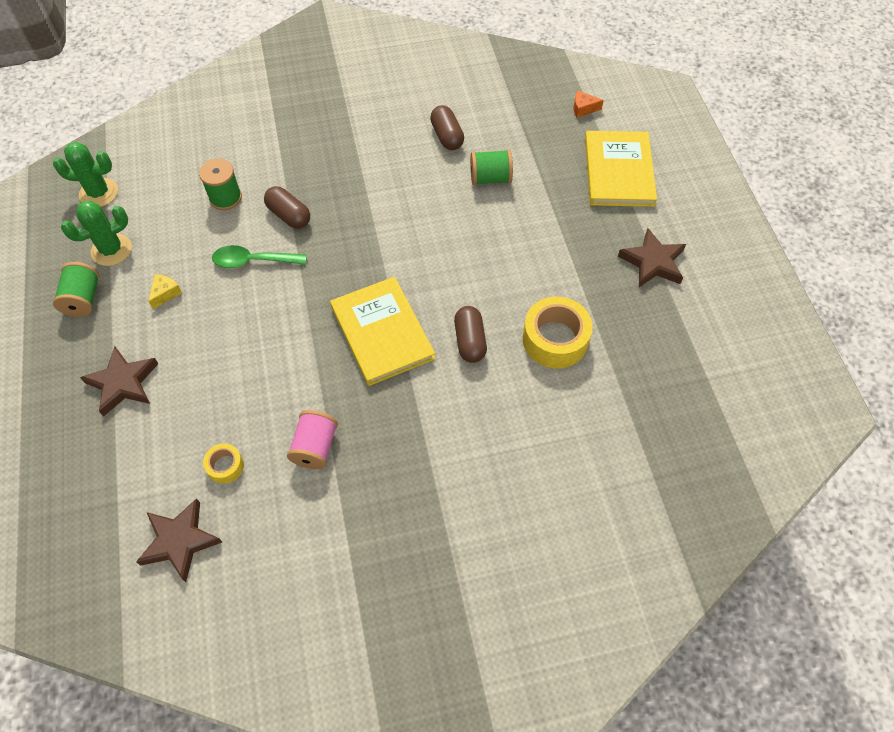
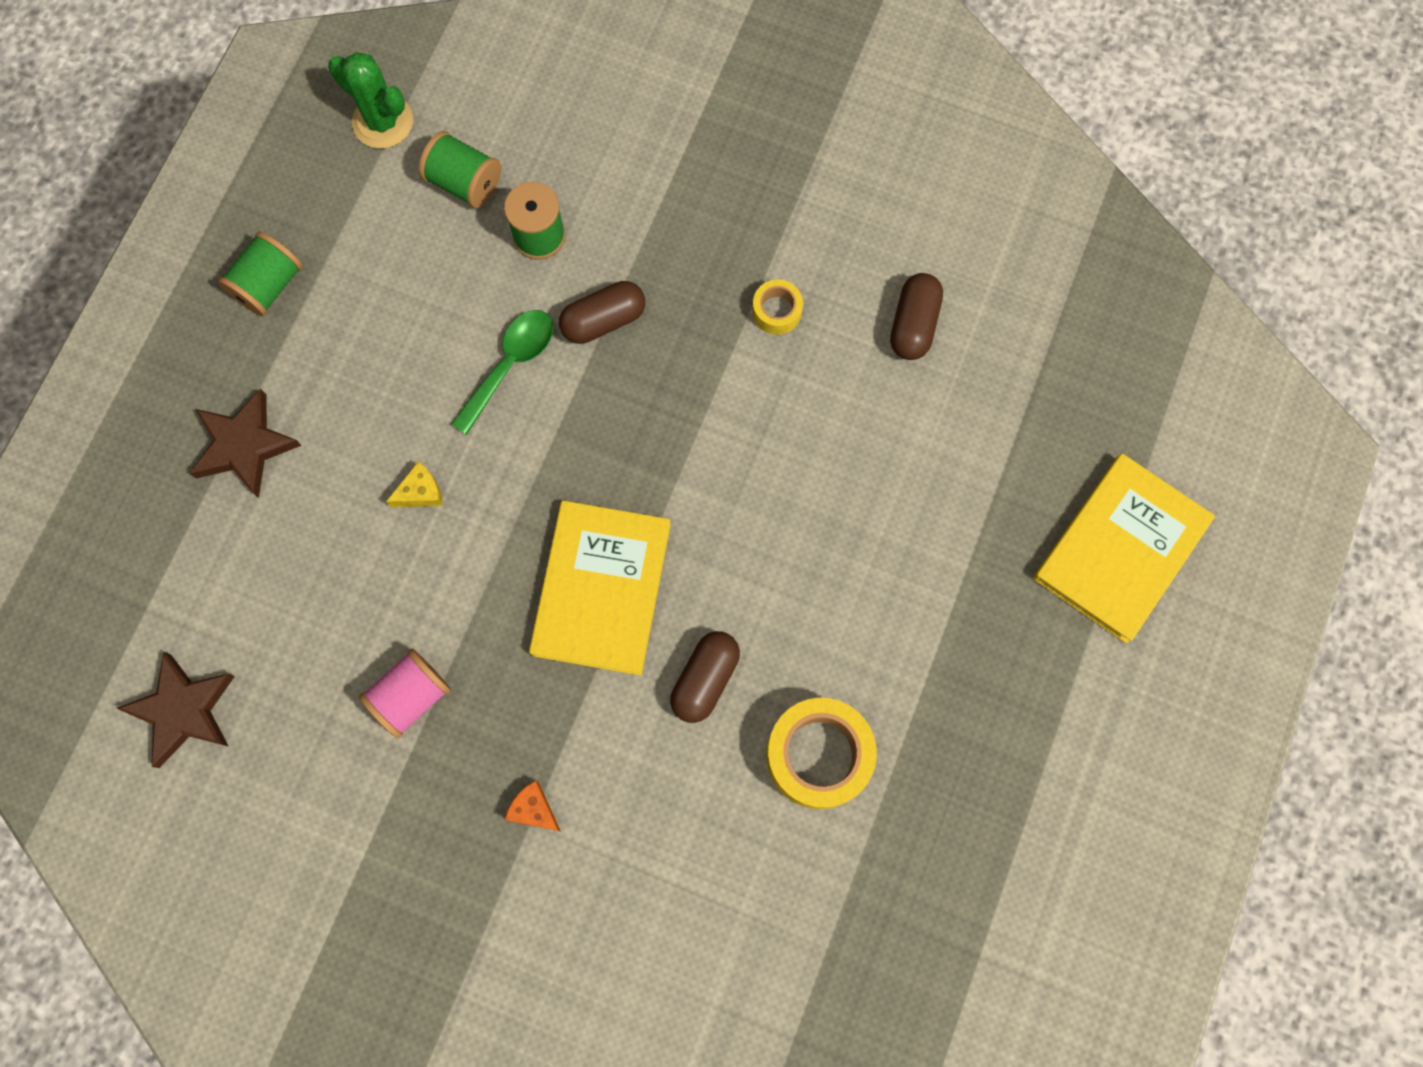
camera: 35 degrees right, 15 degrees up
green cactus [61,200,132,266] -> none
yellow cheese [148,274,182,309] -> yellow cheese moved to [386,461,443,507]
yellow tape [203,443,244,484] -> yellow tape moved to [752,279,803,335]
green spoon [212,245,307,268] -> green spoon turned 90 degrees clockwise [451,310,553,435]
brown capsule [264,186,310,229] -> brown capsule turned 75 degrees clockwise [559,281,645,344]
green spool [470,150,513,185] -> green spool moved to [419,131,501,208]
orange cheese [574,91,604,118] -> orange cheese moved to [505,780,560,831]
brown star [618,228,686,287] -> none

